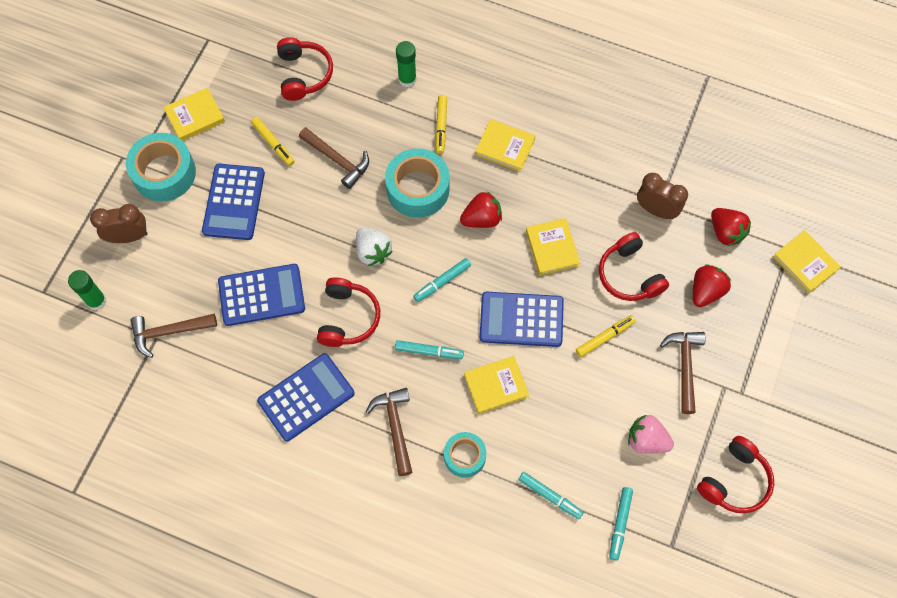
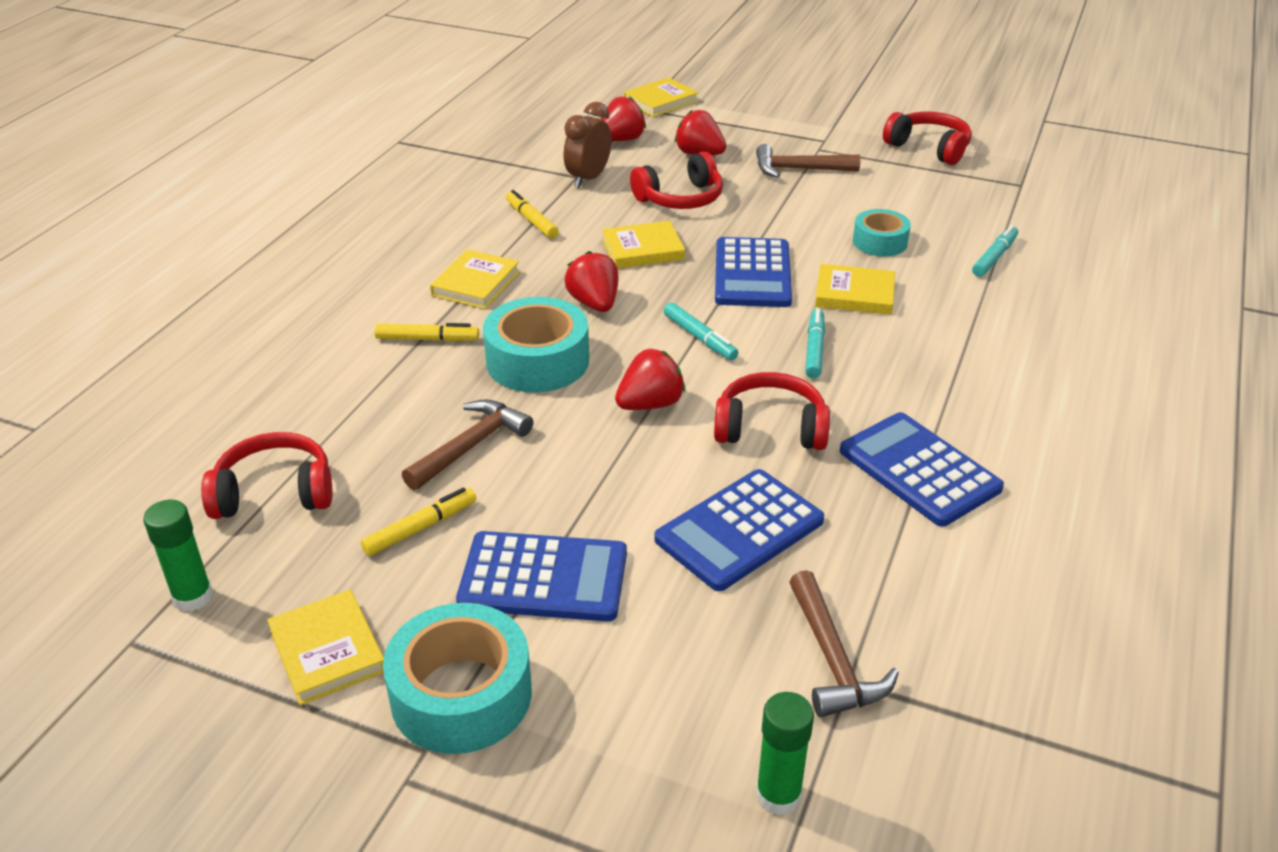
camera: 90 degrees left, 30 degrees down
brown clock [90,204,148,243] -> none
blue calculator [218,264,305,326] -> blue calculator turned 120 degrees counterclockwise [654,469,824,591]
white strawberry [356,228,393,266] -> red strawberry [615,349,685,410]
brown hammer [366,388,413,476] -> none
green glue stick [396,41,416,87] -> green glue stick moved to [143,500,213,611]
turquoise tape [444,432,486,478] -> turquoise tape moved to [853,209,911,257]
yellow book [464,356,529,414] -> yellow book turned 60 degrees counterclockwise [815,264,895,315]
yellow marker [576,315,636,357] -> yellow marker moved to [506,190,559,238]
turquoise marker [609,487,633,560] -> none
pink strawberry [628,415,674,453] -> none

